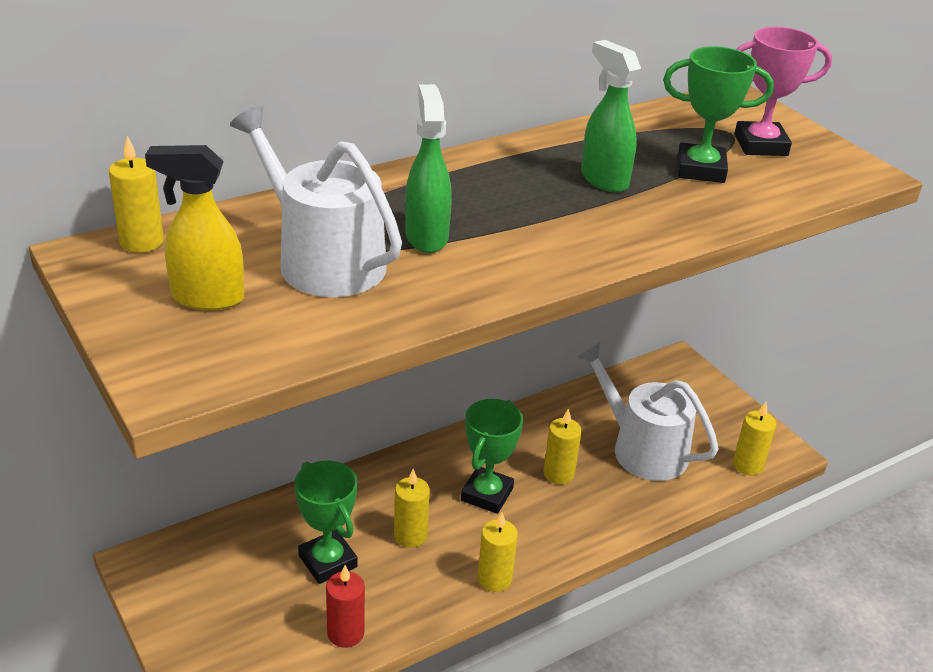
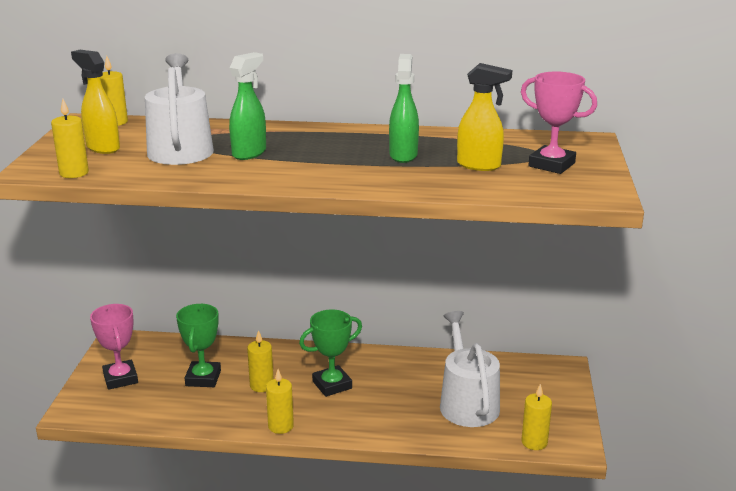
camera: 40 degrees right, 10 degrees down
red candle [326,565,365,648] -> none
yellow candle [544,408,582,484] -> yellow candle moved to [51,99,89,178]
green trophy [663,46,774,183] -> yellow spray bottle [457,63,512,171]
none -> pink trophy [90,304,138,390]

